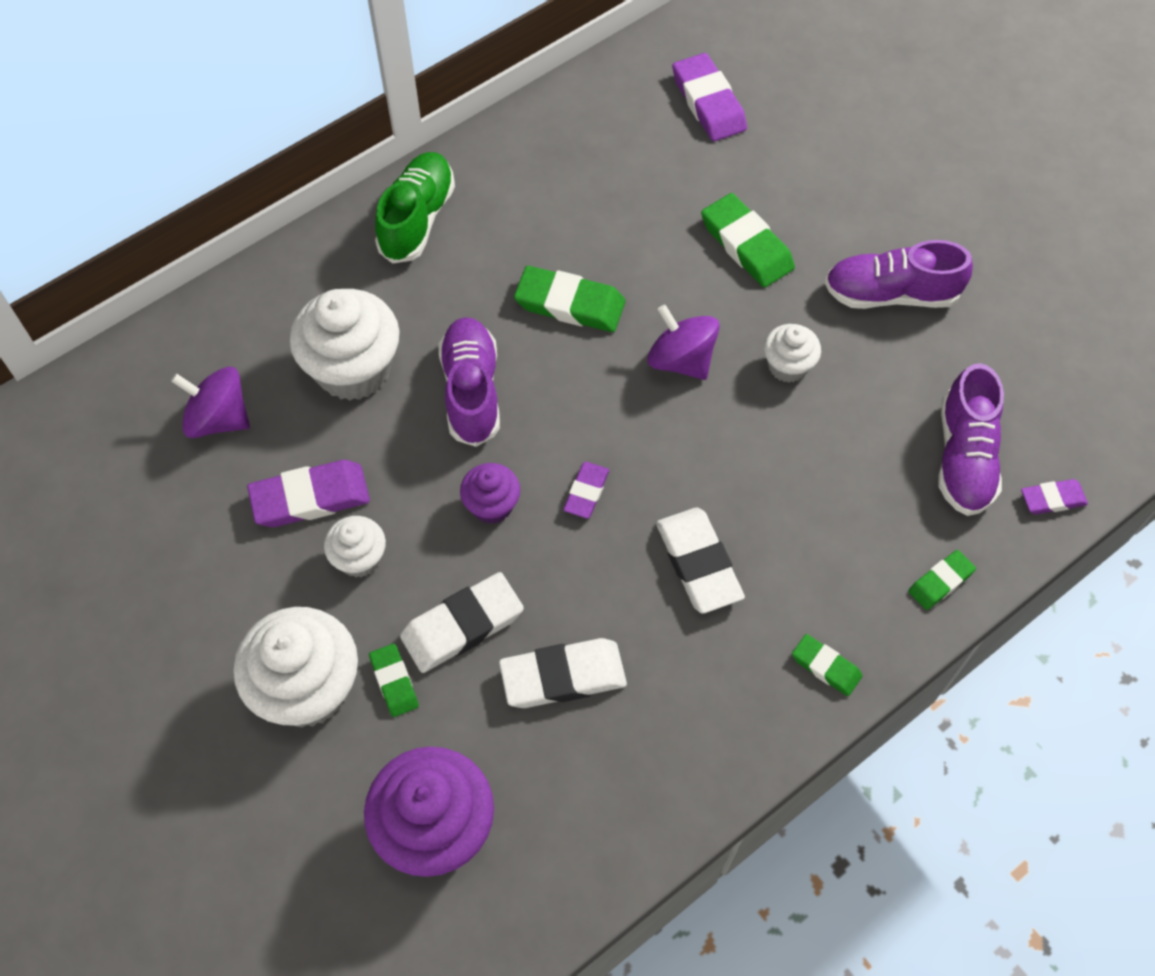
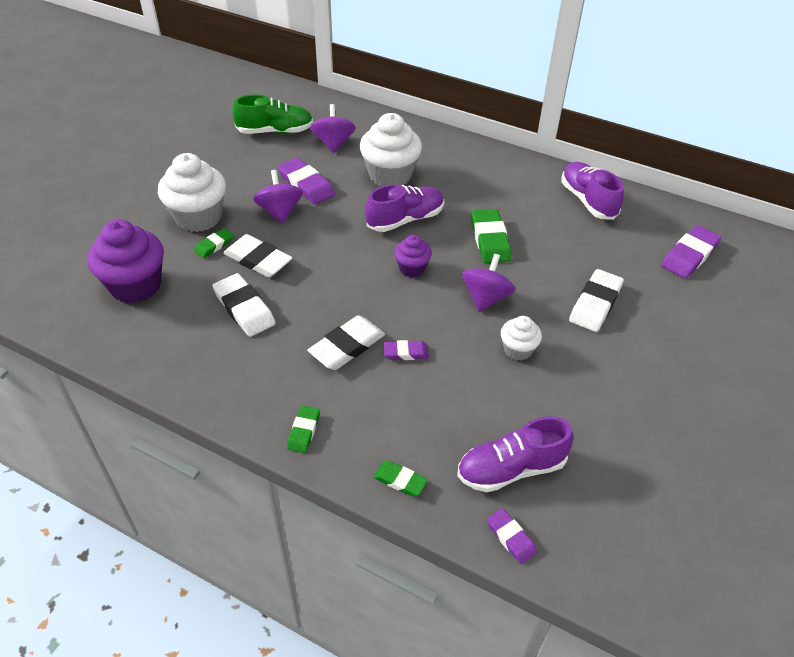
camera: 65 degrees right, 15 degrees down
white cupcake [324,516,386,577] -> purple spinning top [253,170,303,223]
green shoe [375,152,455,264] -> green shoe moved to [232,94,313,134]
purple cupcake [460,463,520,524] -> purple cupcake moved to [394,235,432,277]
purple eraser [563,462,609,519] -> purple eraser moved to [383,340,429,360]
green eraser [701,193,795,288] -> white eraser [569,269,624,332]
purple shoe [825,240,973,309] -> purple shoe moved to [561,162,624,220]

